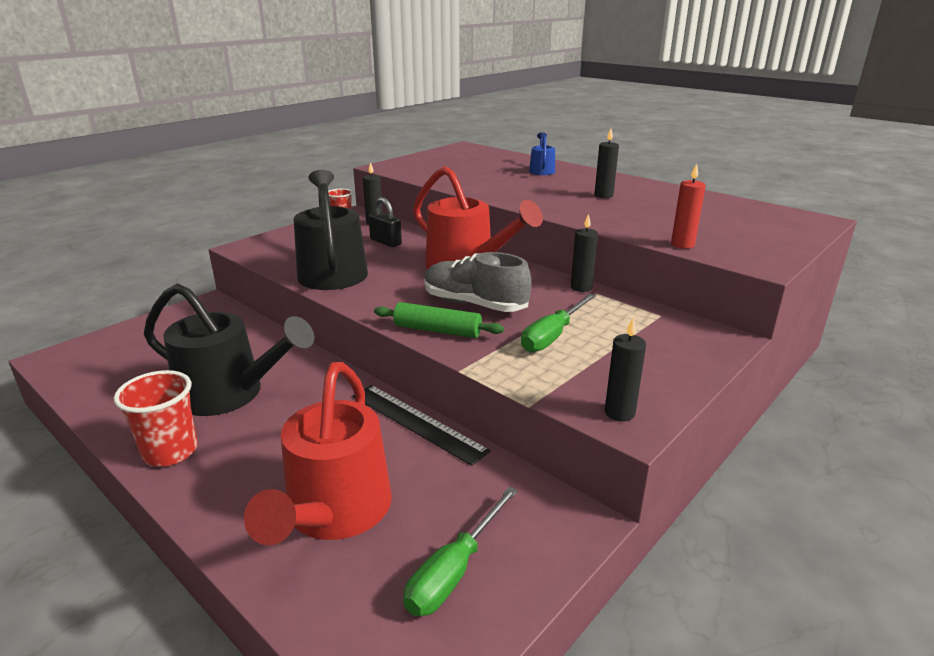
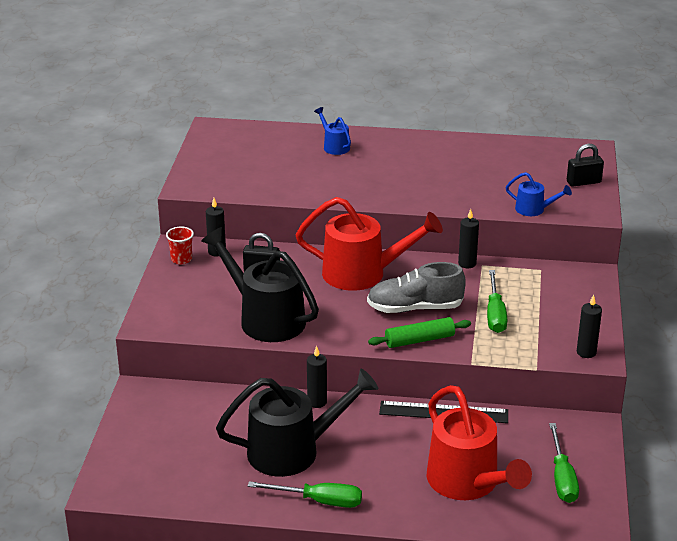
camera: 35 degrees left, 5 degrees up
red cup [114,370,198,467] -> green screwdriver [248,481,362,508]
black candle [595,128,619,198] -> black candle moved to [307,346,327,408]
red candle [671,163,706,249] -> blue watering can [506,172,572,216]
none -> black padlock [567,144,604,186]

